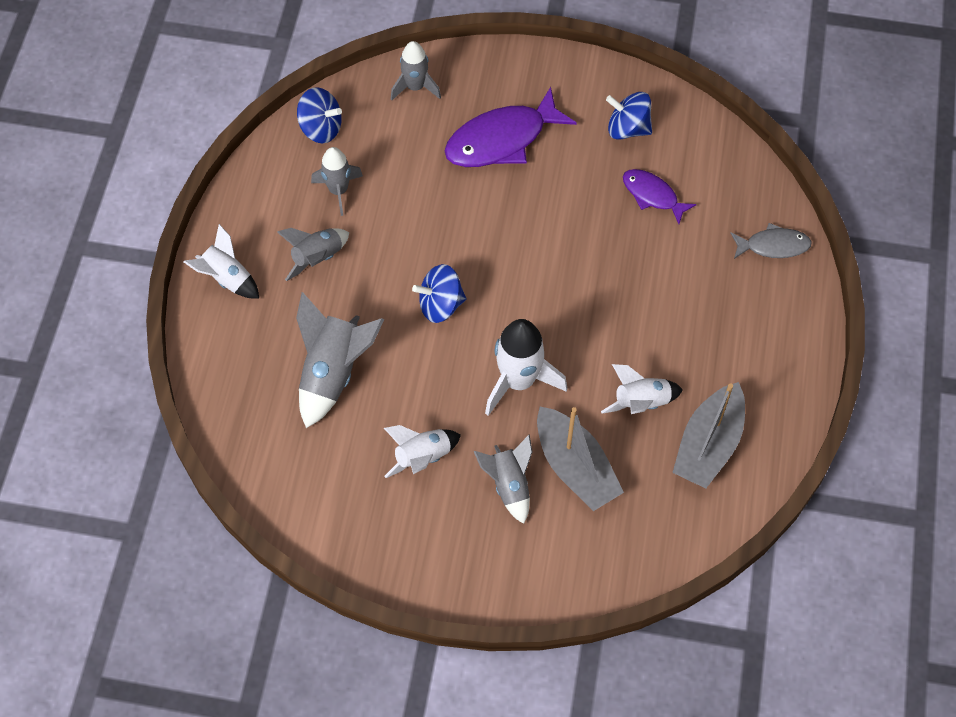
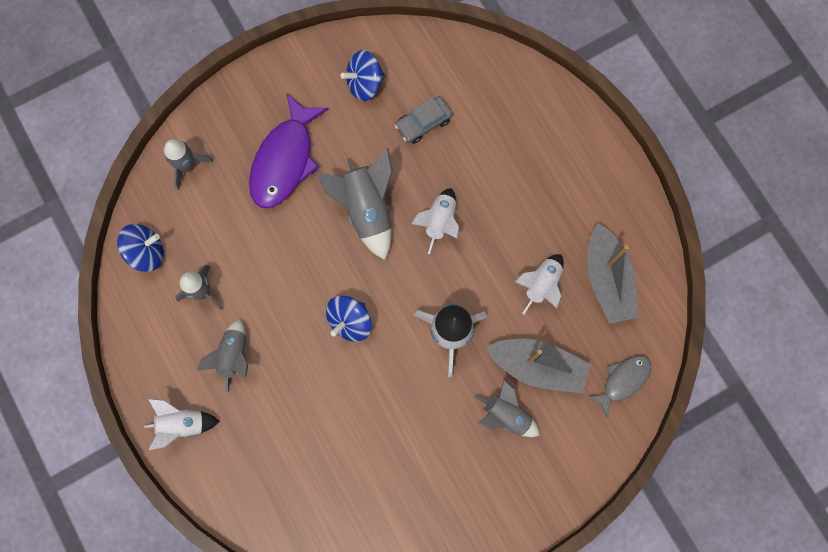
camera: 40 degrees left, 15 degrees up
grey rocket [296,292,384,428] -> grey rocket moved to [315,148,393,260]
white rocket [384,425,461,478] -> white rocket moved to [411,188,460,254]
purple fish [623,169,697,224] -> grey car [395,96,453,144]
grey fish [731,223,812,259] -> grey fish moved to [588,355,651,417]

